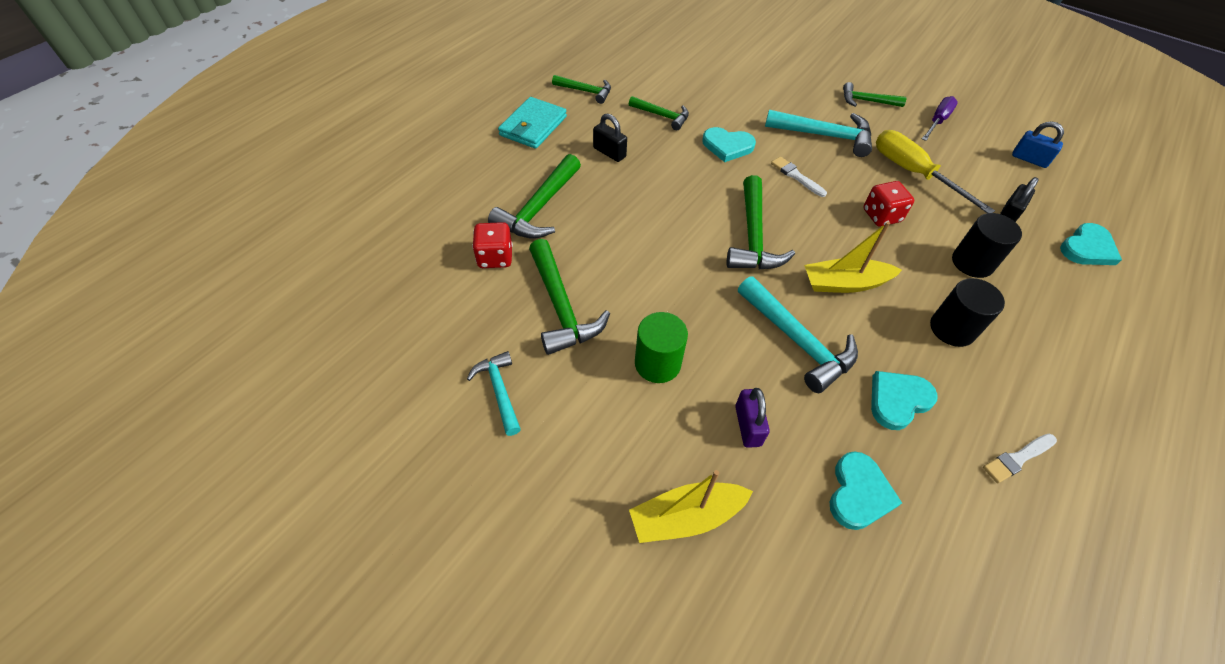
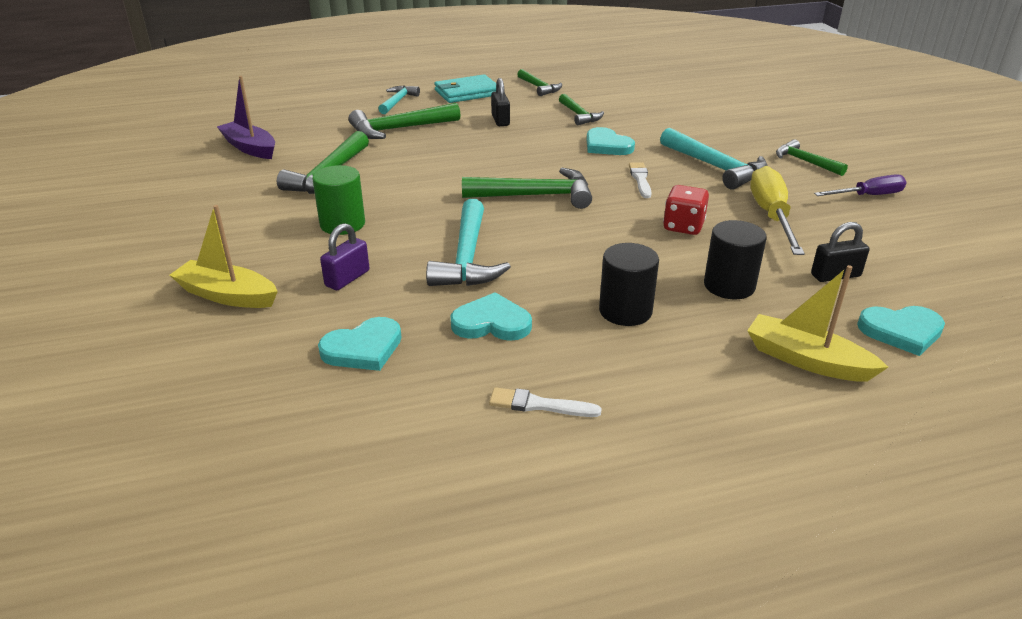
camera: 40 degrees right, 20 degrees down
turquoise hammer [467,351,521,436] -> turquoise hammer moved to [378,85,420,114]
red dice [472,222,513,268] -> none
green hammer [727,175,795,269] -> green hammer turned 135 degrees counterclockwise [462,168,592,209]
yellow boat [804,222,902,293] -> yellow boat moved to [747,265,888,382]
blue padlock [1012,121,1064,168] -> none
none -> purple boat [217,76,275,159]

